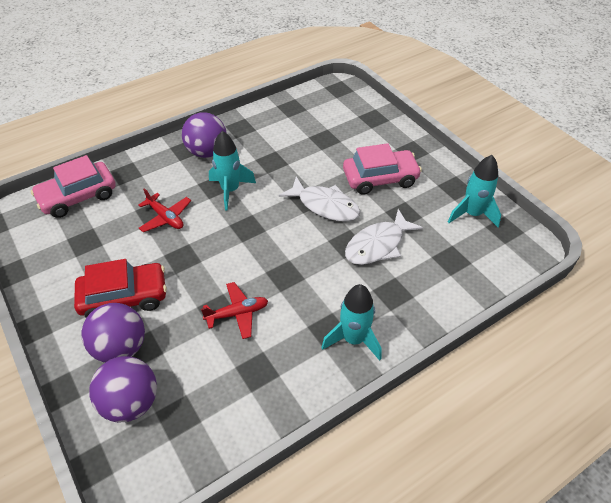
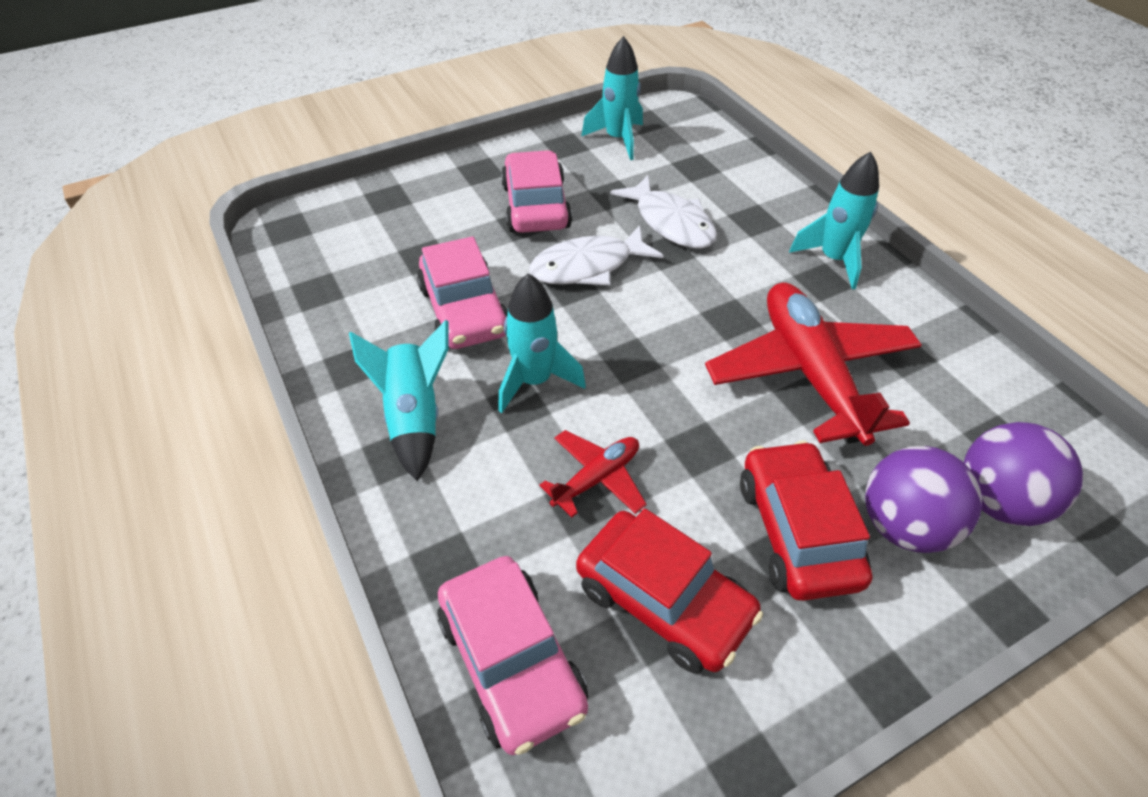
camera: 85 degrees left, 0 degrees up
purple ball [182,112,227,158] -> turquoise rocket [349,320,449,481]
red plane [201,282,268,339] -> red plane [705,283,922,446], size x2.04
white fish [279,177,360,221] -> white fish turned 150 degrees counterclockwise [529,225,664,285]
none -> pink car [417,236,508,349]
none -> red car [576,508,763,674]

